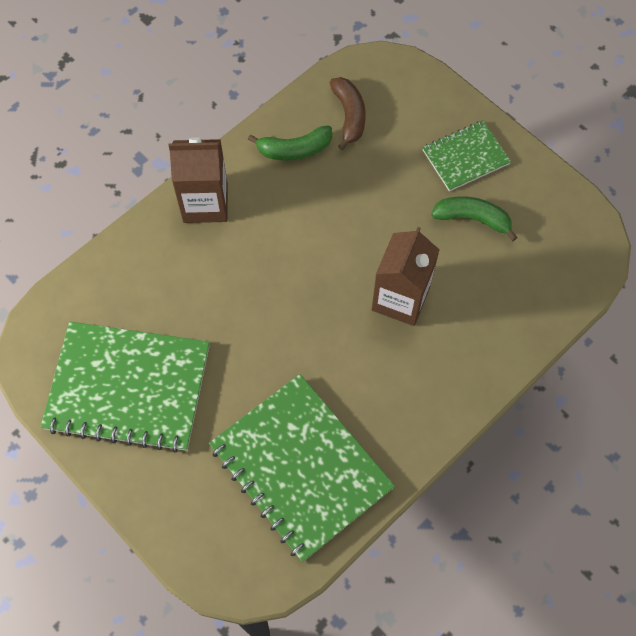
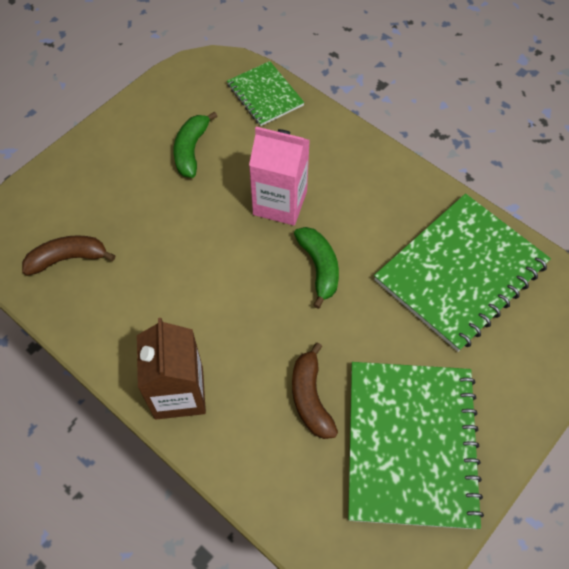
camera: 95 degrees left, 5 degrees down
green banana [248,125,332,160] -> green banana moved to [294,227,339,309]
brown carton [372,227,440,326] -> pink carton [249,127,310,226]
green notebook [422,120,511,191] -> green notebook moved to [227,61,305,126]
none -> brown banana [292,342,338,439]

